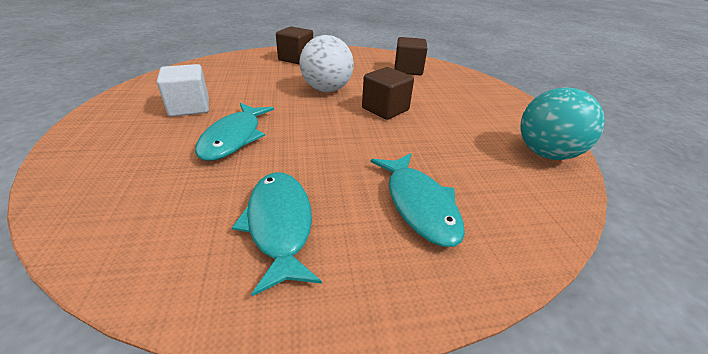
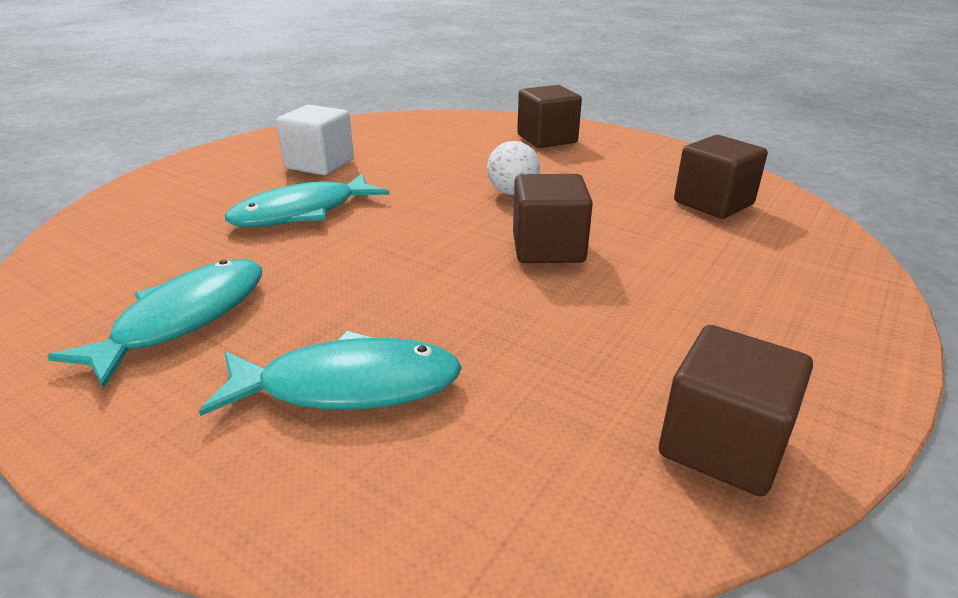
camera: 45 degrees right, 5 degrees down
white ball [299,35,354,92] -> white ball [487,141,540,195], size x0.58
turquoise fish [371,153,465,247] -> turquoise fish turned 120 degrees counterclockwise [199,331,462,416]
turquoise ball [520,87,605,160] -> brown cube [659,325,813,496]

